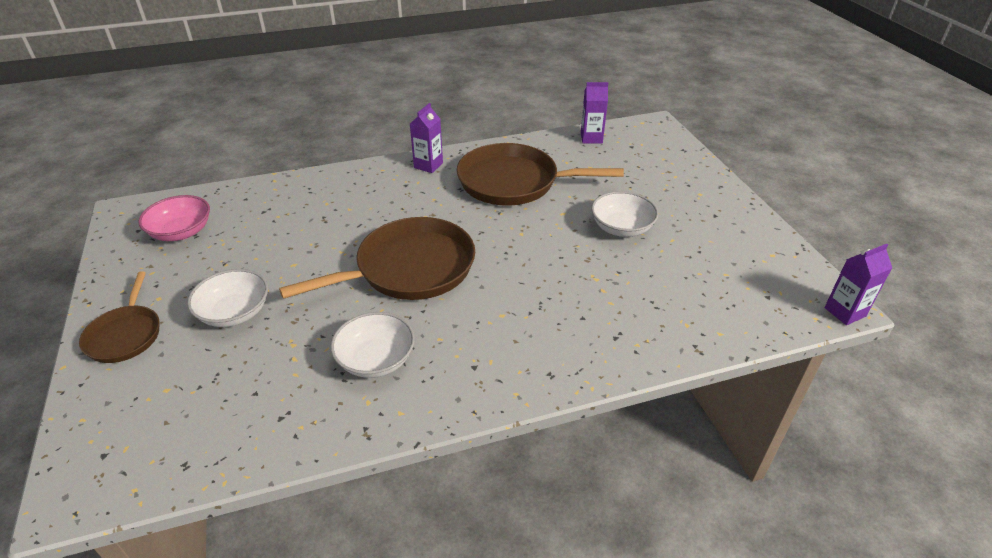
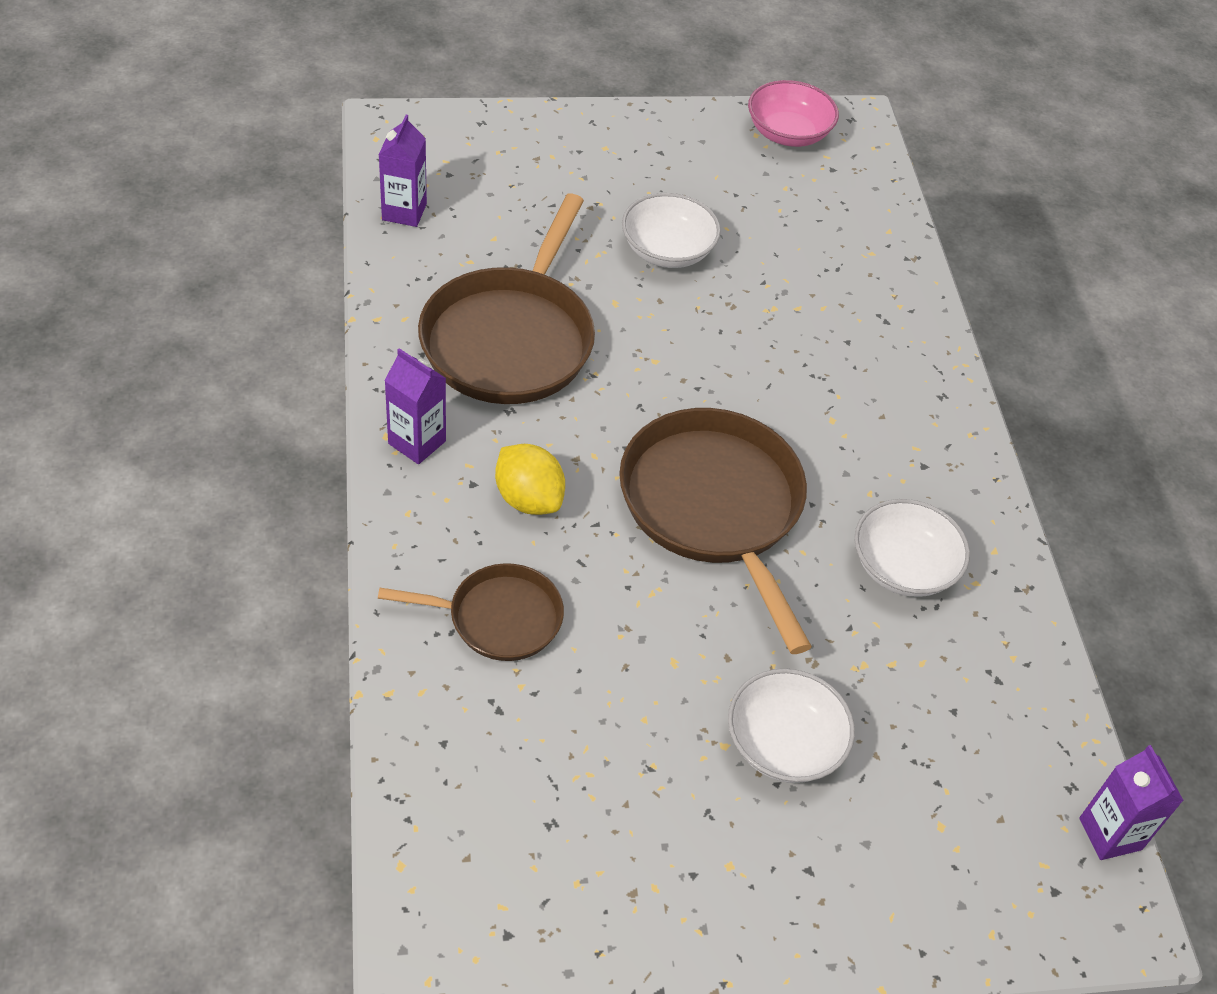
camera: 85 degrees left, 10 degrees up
brown pan [79,271,159,363] -> brown pan moved to [378,563,564,661]
pink bowl [138,195,210,241] -> pink bowl moved to [748,80,839,147]
purple carton [824,244,892,325] -> purple carton moved to [1079,745,1184,860]
none -> yellow lemon [495,444,565,515]

